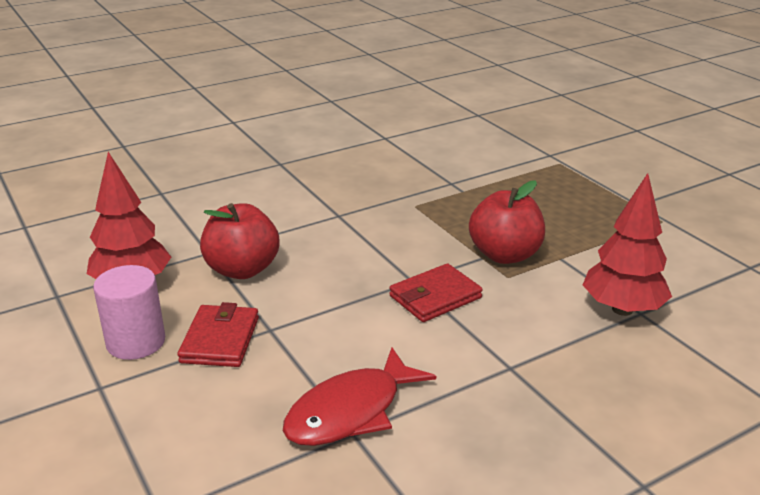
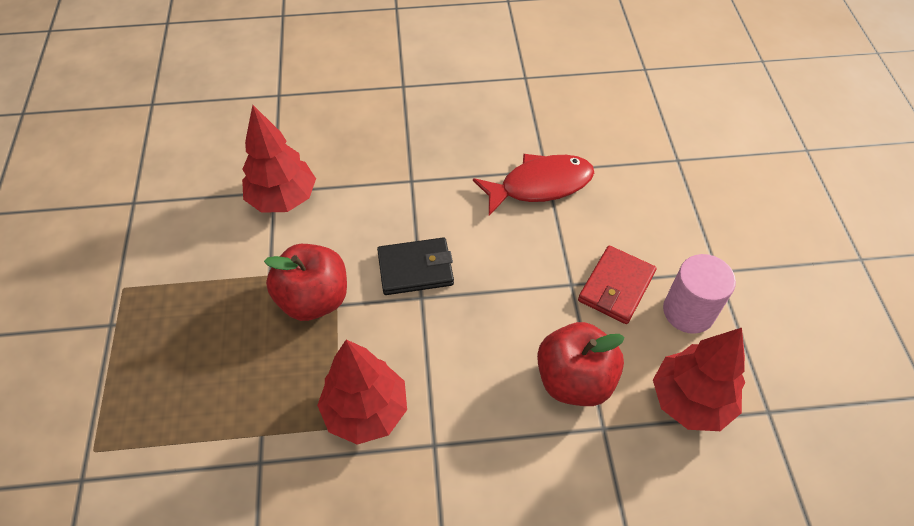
camera: 155 degrees left, 25 degrees up
red wallet [389,263,483,322] -> black wallet [377,237,454,295]
none -> red tree [317,339,407,445]

